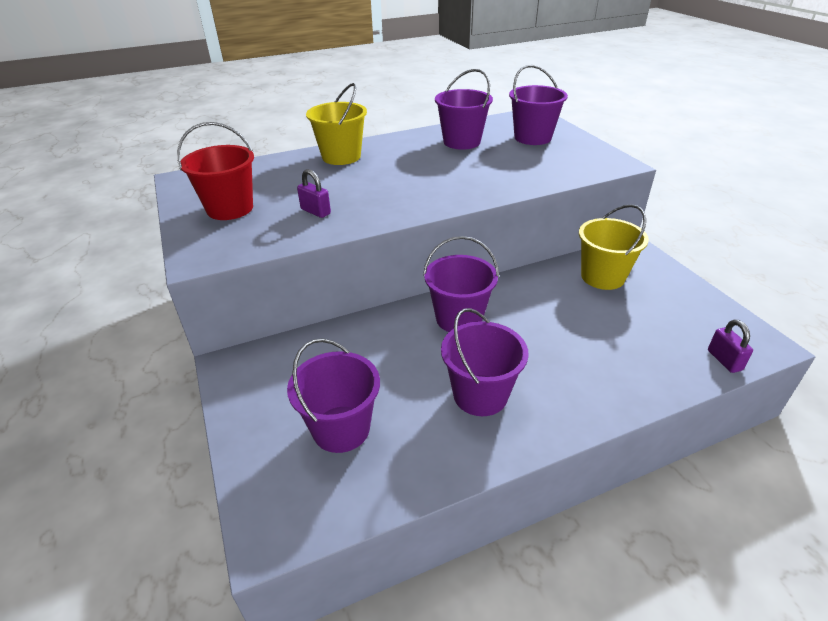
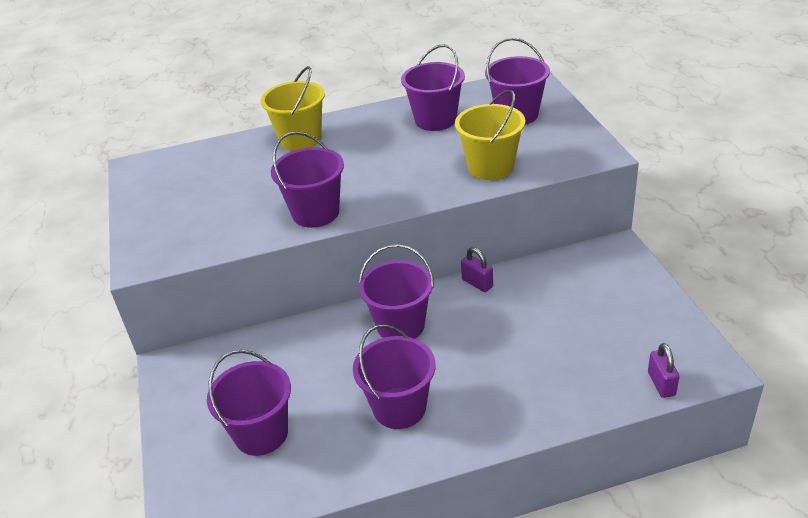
camera: 10 degrees right, 0 degrees up
red bucket [177,122,254,220] -> none
purple padlock [297,169,331,218] -> purple padlock moved to [461,247,493,292]
yellow bucket [579,204,649,290] -> yellow bucket moved to [455,89,525,180]
none -> purple bucket [271,131,344,228]

